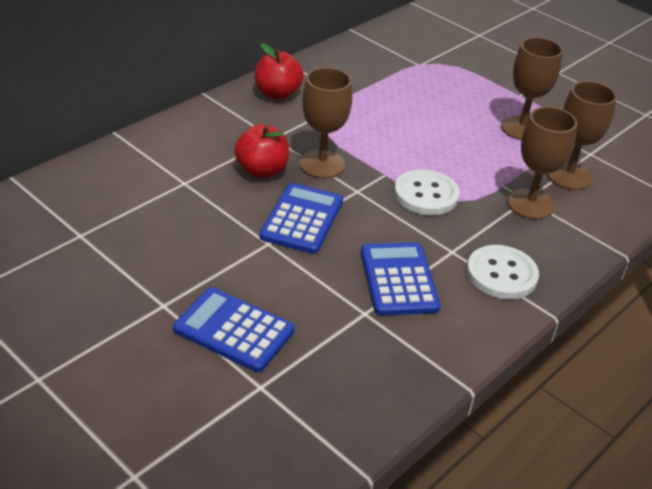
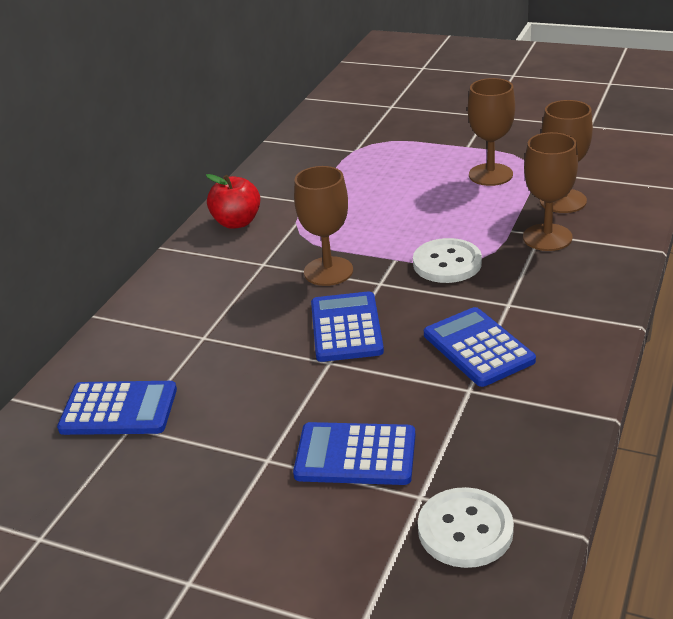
camera: 15 degrees left, 5 degrees down
red apple [234,124,289,178] -> none
white button [467,245,539,299] -> white button moved to [418,487,514,568]
none -> blue calculator [57,381,177,435]

